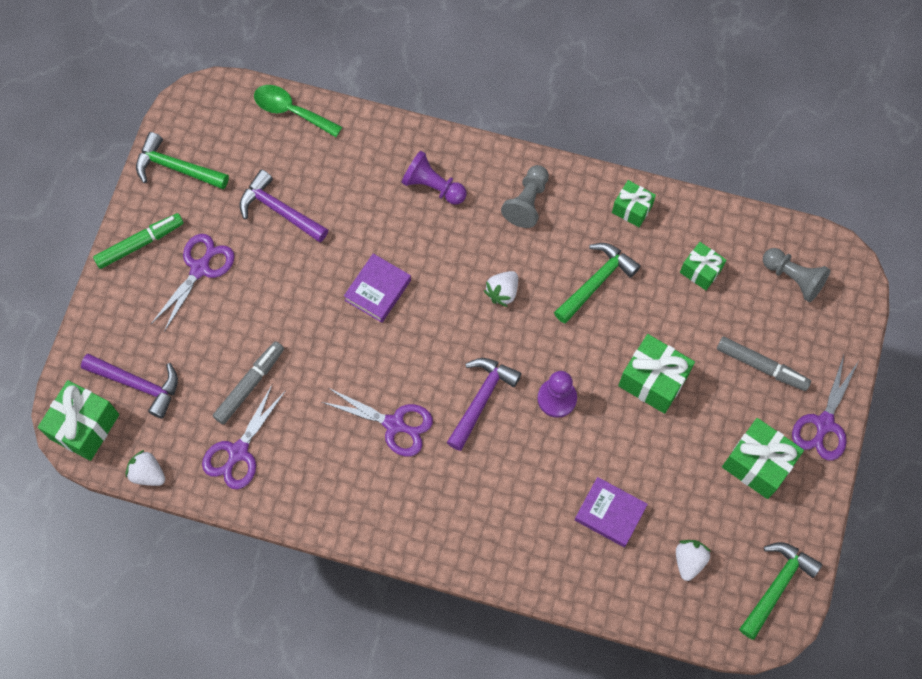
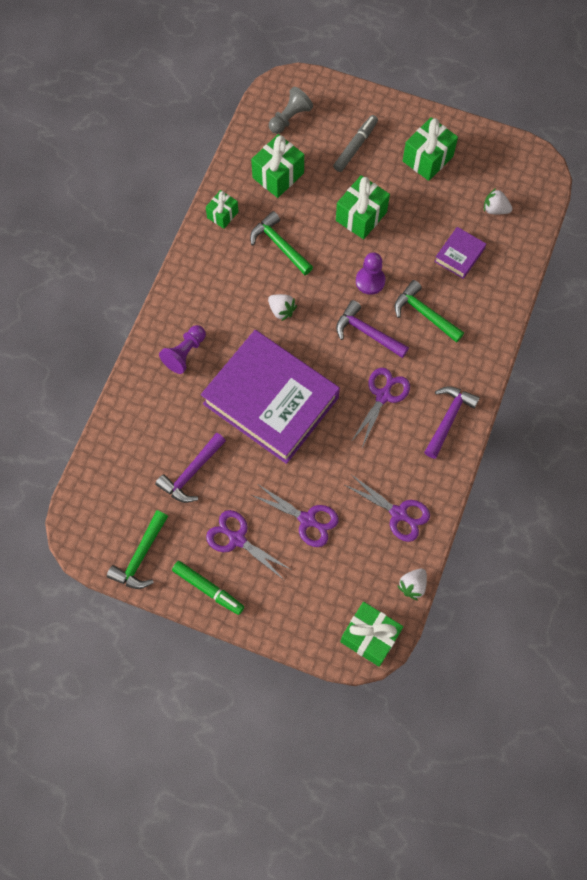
camera: 85 degrees left, 0 degrees up
purple hammer [81,354,178,419] -> purple hammer moved to [424,386,480,459]
green marker [93,213,184,269] -> green marker turned 150 degrees clockwise [172,561,244,615]
grey marker [213,341,284,425] -> none
green spoon [254,85,342,137] -> none
purple book [344,254,411,323] -> purple book [201,330,340,464], size x2.44
grey pawn [501,165,549,228] -> none
green gift [680,242,726,290] -> green gift [251,134,304,198], size x1.64
green hammer [739,542,822,640] -> green hammer moved to [395,280,464,343]
purple scissors [792,355,859,461] -> purple scissors moved to [252,485,339,547]

